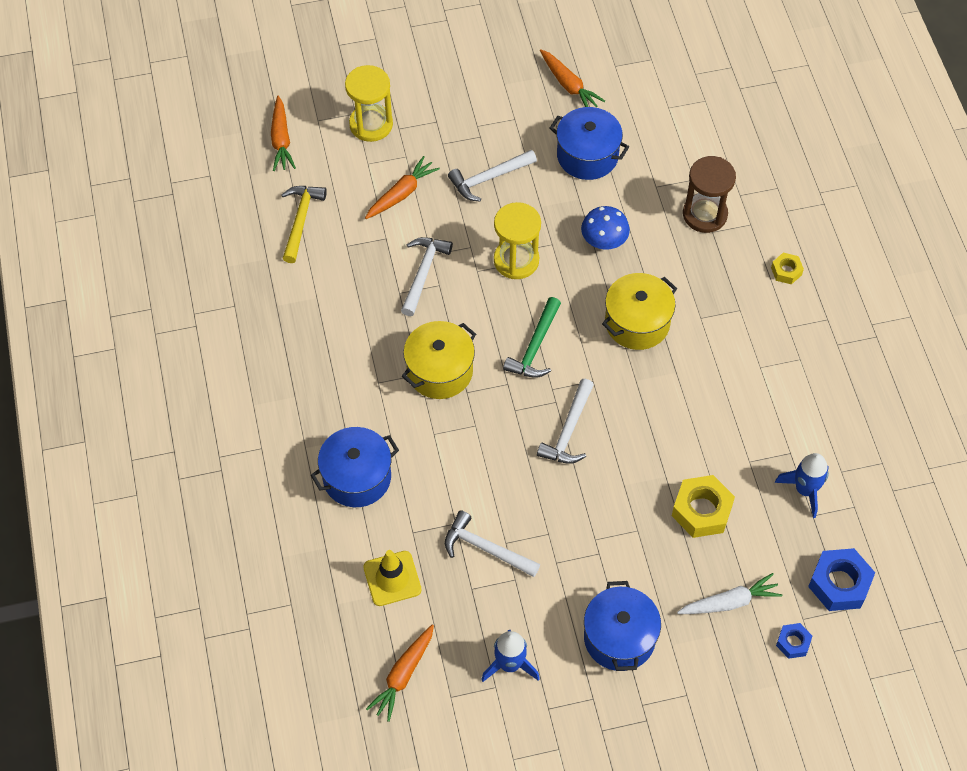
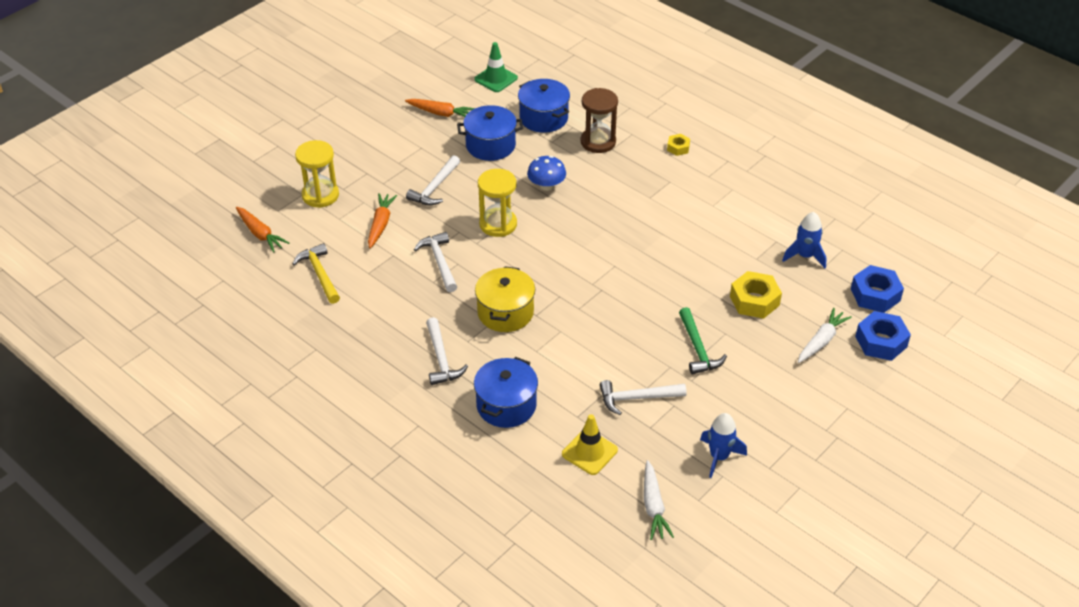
camera: 35 degrees left, 15 degrees down
orange carrot [366,625,434,722] -> white carrot [644,460,674,540]
green hammer [503,297,561,378] -> green hammer moved to [679,307,727,374]
white hammer [537,379,594,464] -> white hammer moved to [426,317,468,385]
blue pot [584,581,661,671] -> blue pot moved to [518,79,570,133]
yellow pot [602,273,677,350] -> none
blue nut [776,623,812,659] -> blue nut [855,311,911,361], size x1.83
none -> green traffic cone [474,42,518,92]

